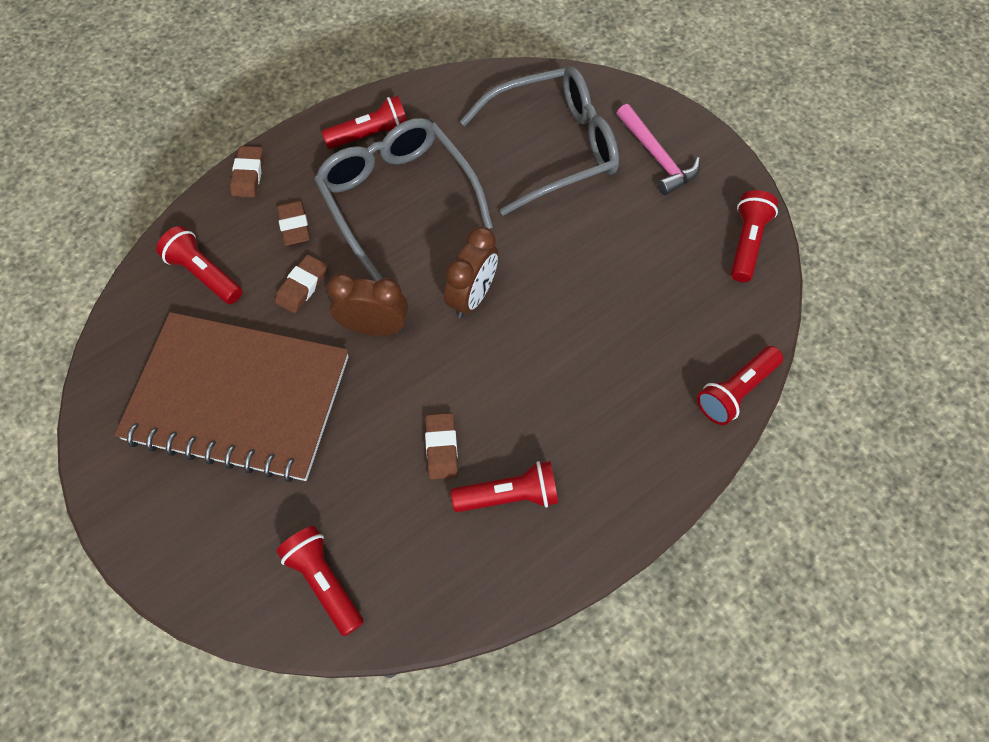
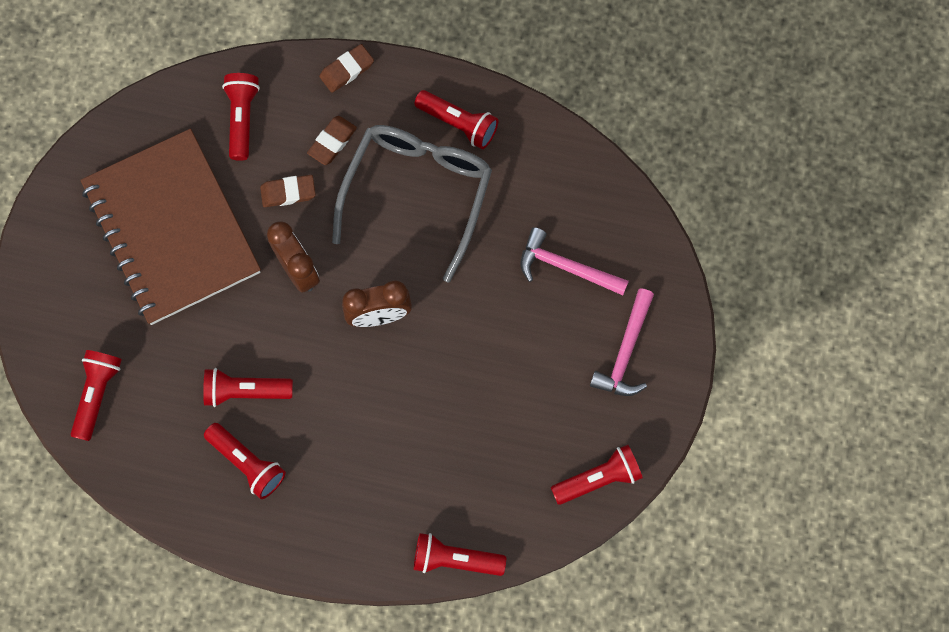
camera: 50 degrees right, 10 degrees up
brown eraser [425,413,458,480] -> red flashlight [203,368,293,407]
grey glasses [460,66,619,216] -> pink hammer [521,227,629,295]

